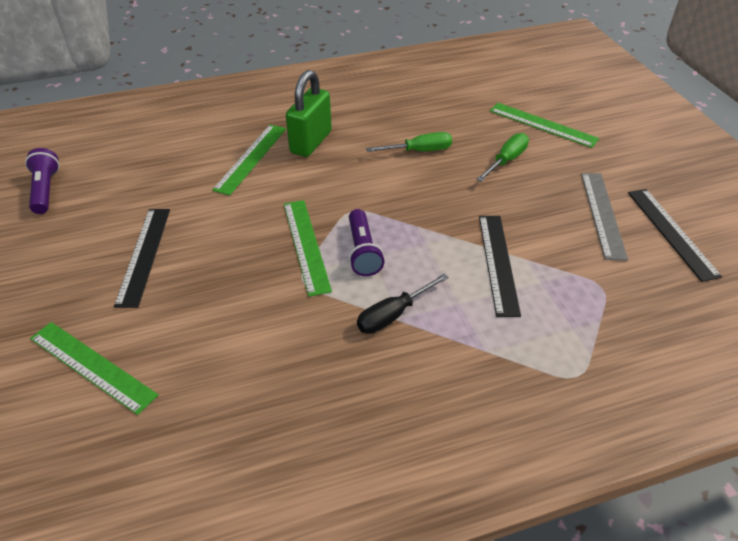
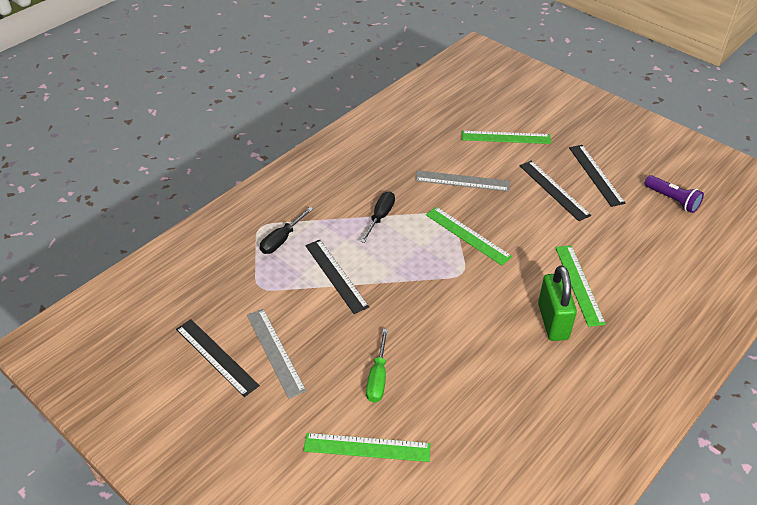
camera: 150 degrees right, 0 degrees up
purple flashlight [349,209,384,276] -> none
green screwdriver [366,132,452,152] -> none
none -> black screwdriver [260,207,313,254]
none -> grey ruler [415,170,510,192]
none -> black ruler [569,145,625,207]

